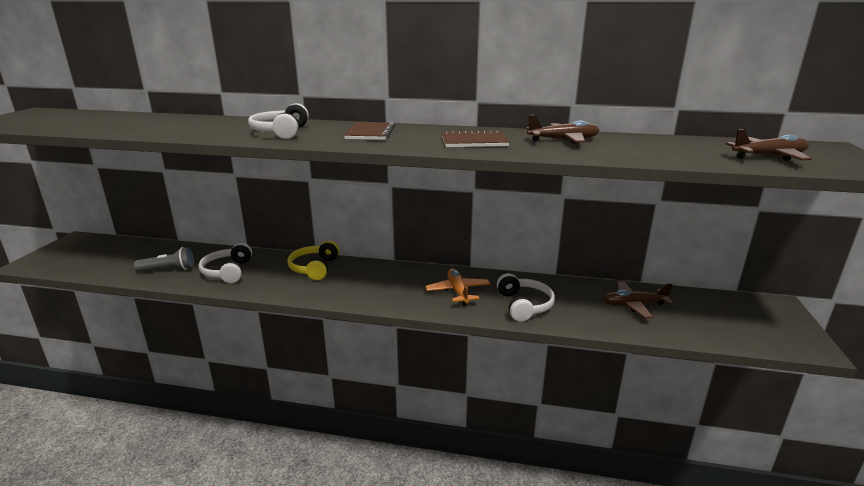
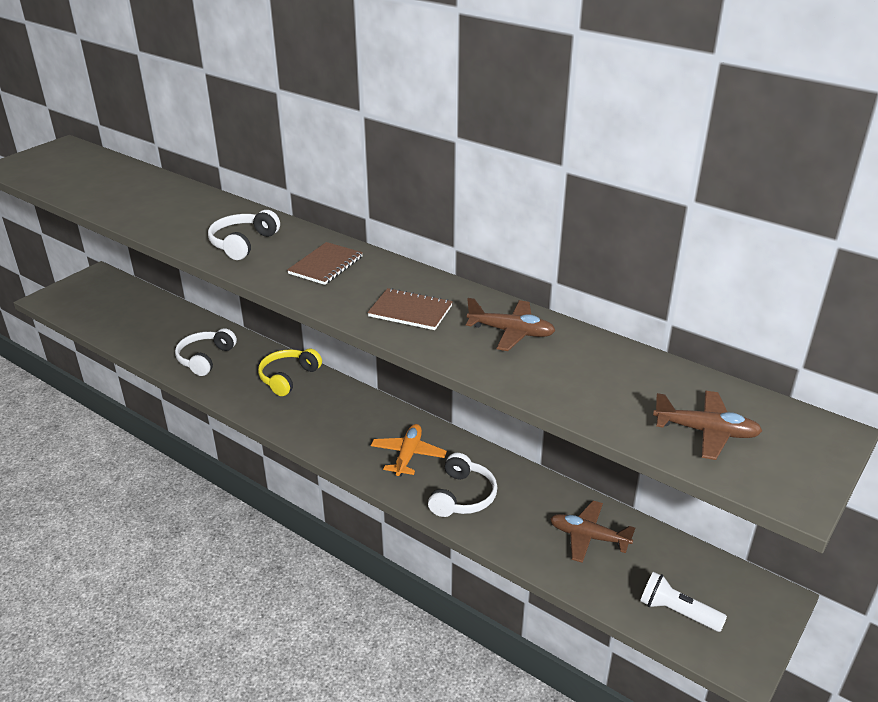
camera: 25 degrees right, 10 degrees up
grey flashlight [134,247,194,272] -> none
none -> white flashlight [640,572,727,632]

